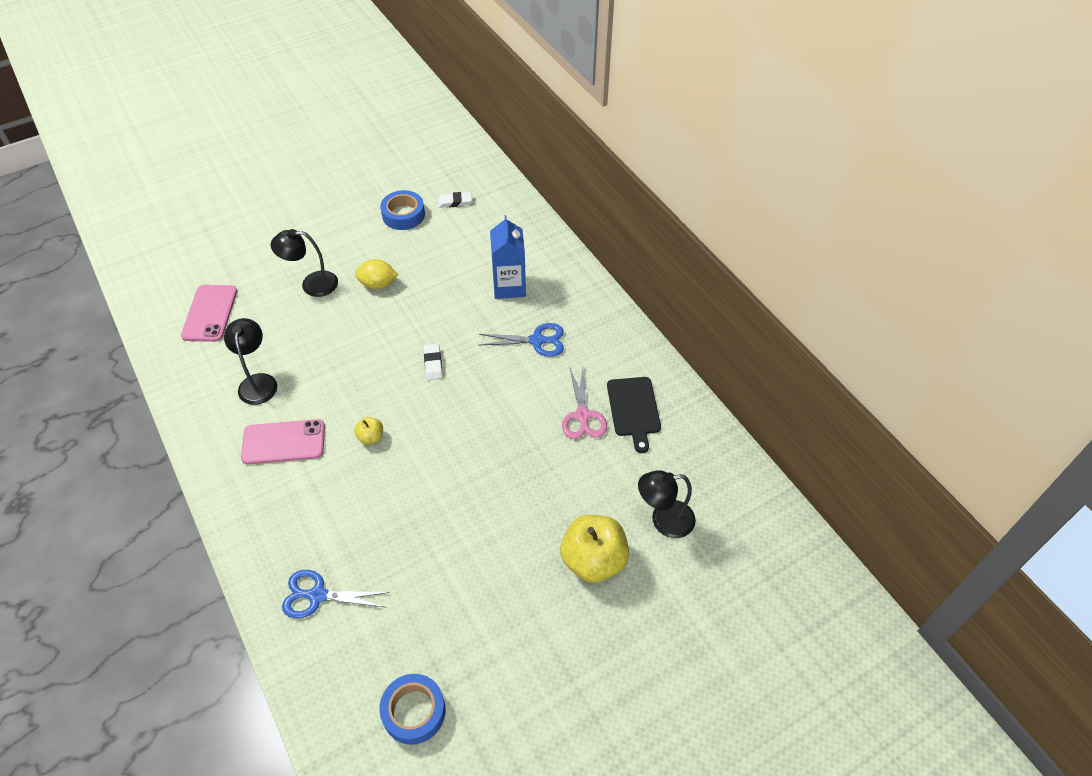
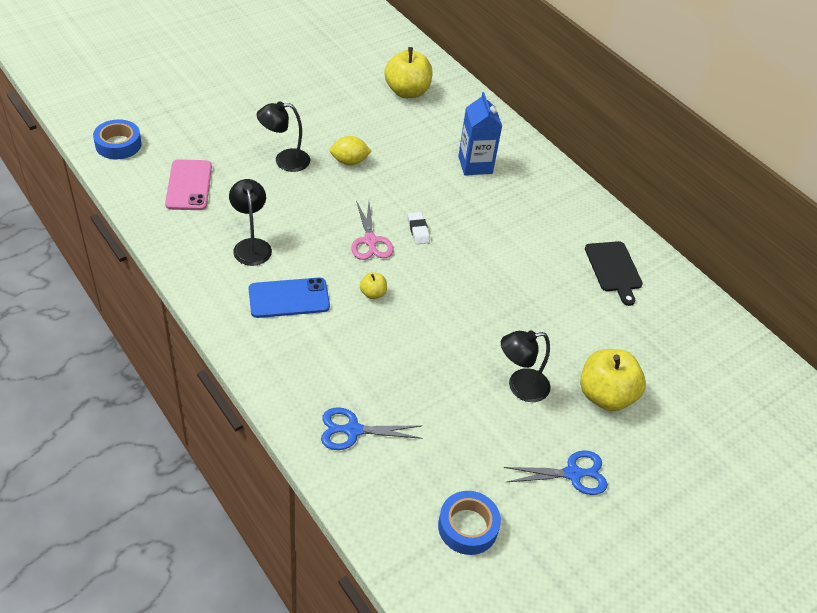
camera: 10 degrees left, 5 degrees down
pink phone [241,419,325,465] -> blue phone [249,278,330,318]
blue tape [380,190,425,230] -> blue tape moved to [93,119,142,159]
white eraser [438,192,472,208] -> yellow apple [384,47,433,98]
blue scissors [478,323,564,357] -> blue scissors moved to [504,450,608,495]
pink scissors [562,366,607,439] -> pink scissors moved to [351,201,394,260]
black lamp [638,470,696,538] -> black lamp moved to [501,330,550,402]

